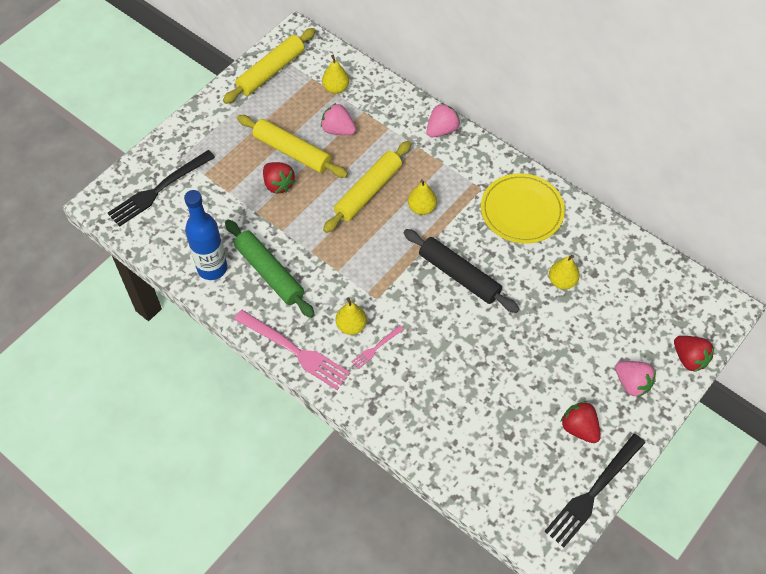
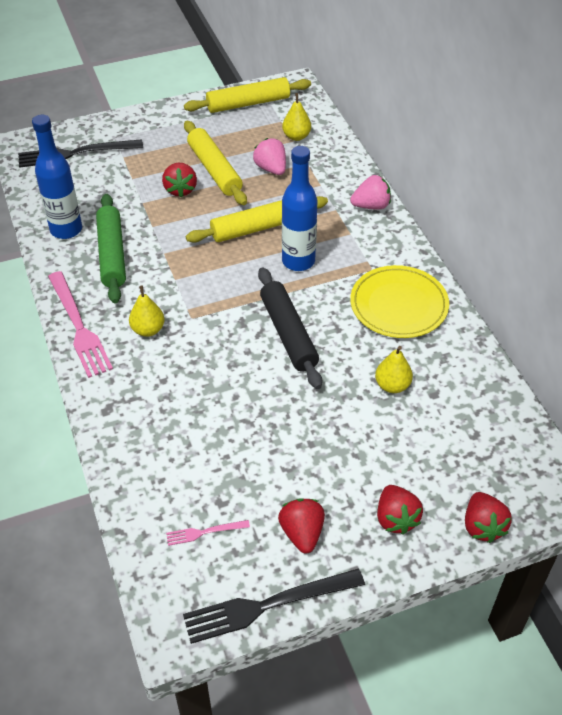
camera: 30 degrees right, 10 degrees down
pink fork [351,325,404,369] -> pink fork moved to [166,520,250,546]
yellow pear [408,179,437,215] -> blue bottle [282,146,318,271]
pink strawberry [615,361,656,397] -> red strawberry [377,485,423,535]

